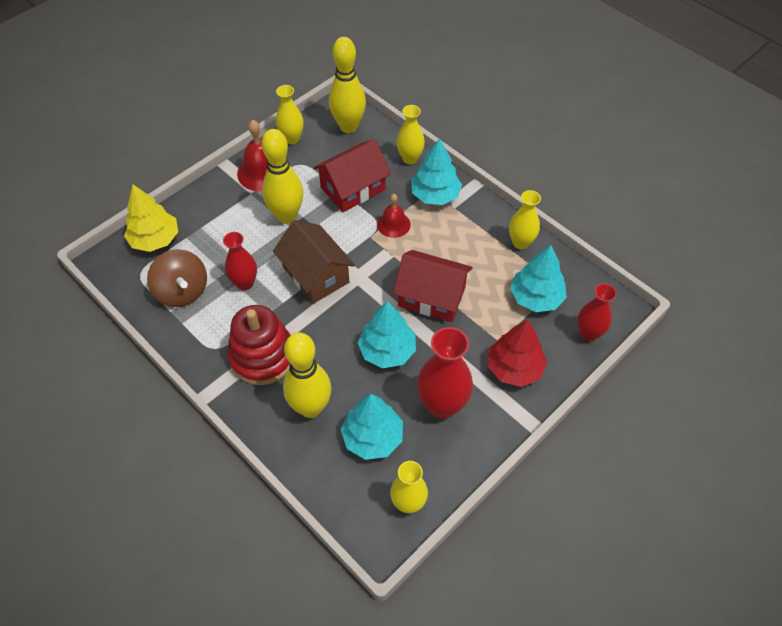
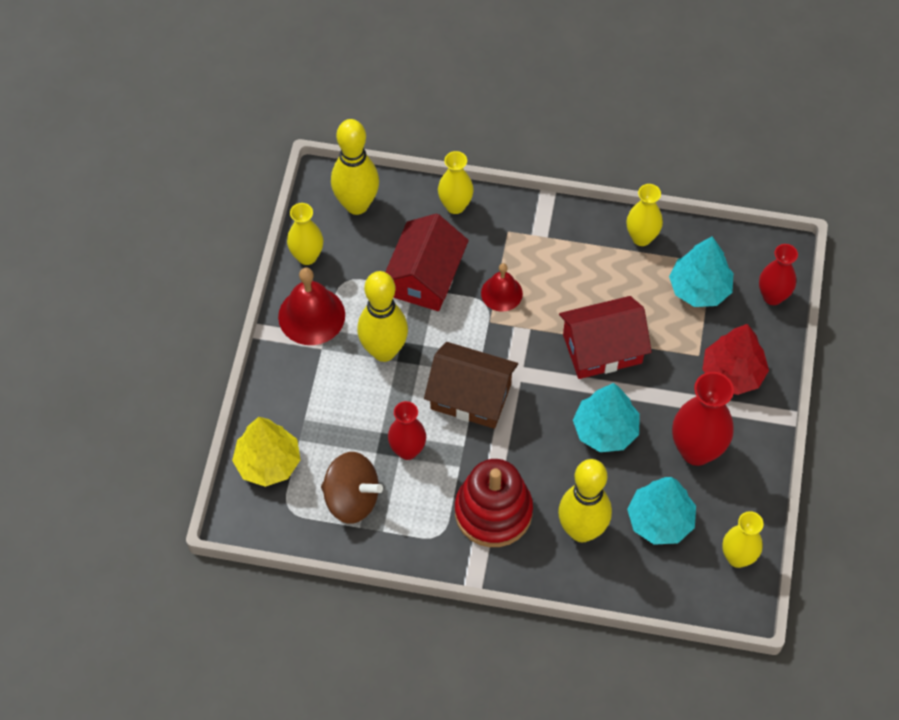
camera: 35 degrees left, 5 degrees up
turquoise tree [411,138,462,205] -> none

